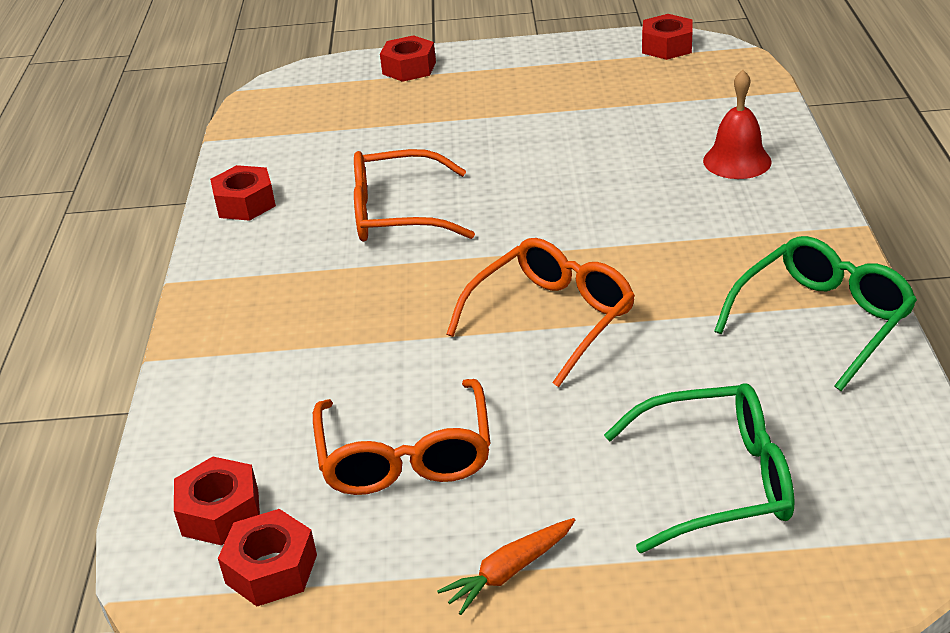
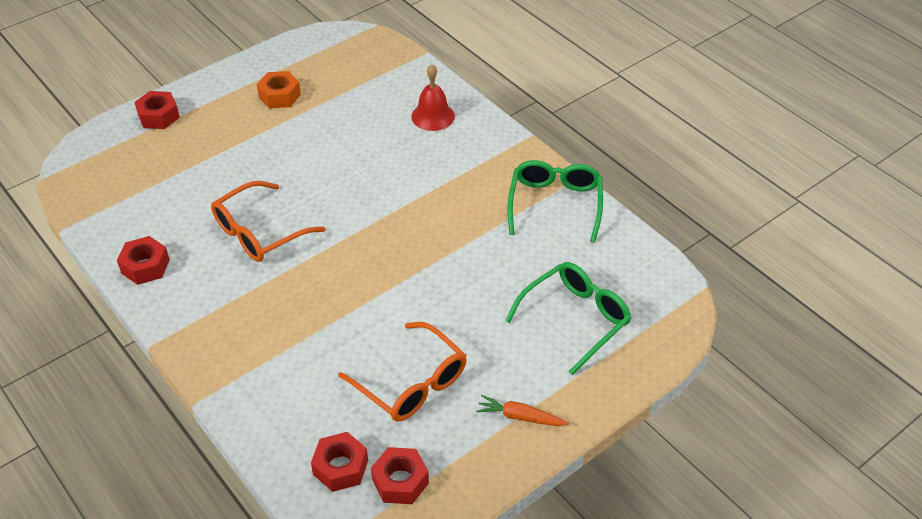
camera: 40 degrees left, 10 degrees up
orange carrot [437,518,575,615] -> orange carrot turned 90 degrees clockwise [476,395,569,426]
orange glasses [446,238,635,387] -> none
red nut [642,14,693,60] -> none
none -> orange nut [257,71,301,109]

